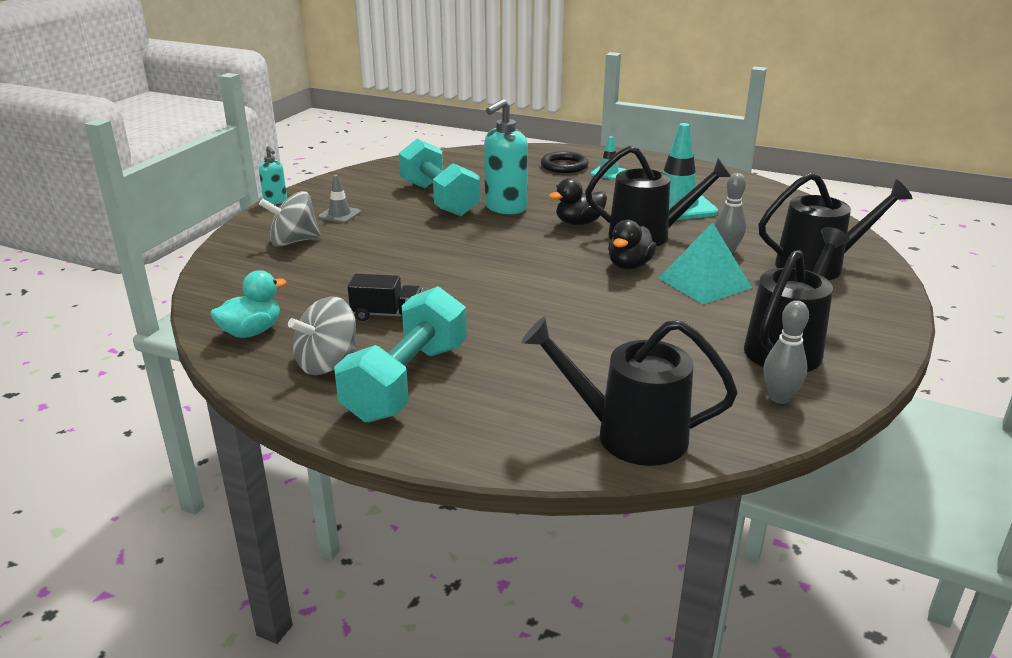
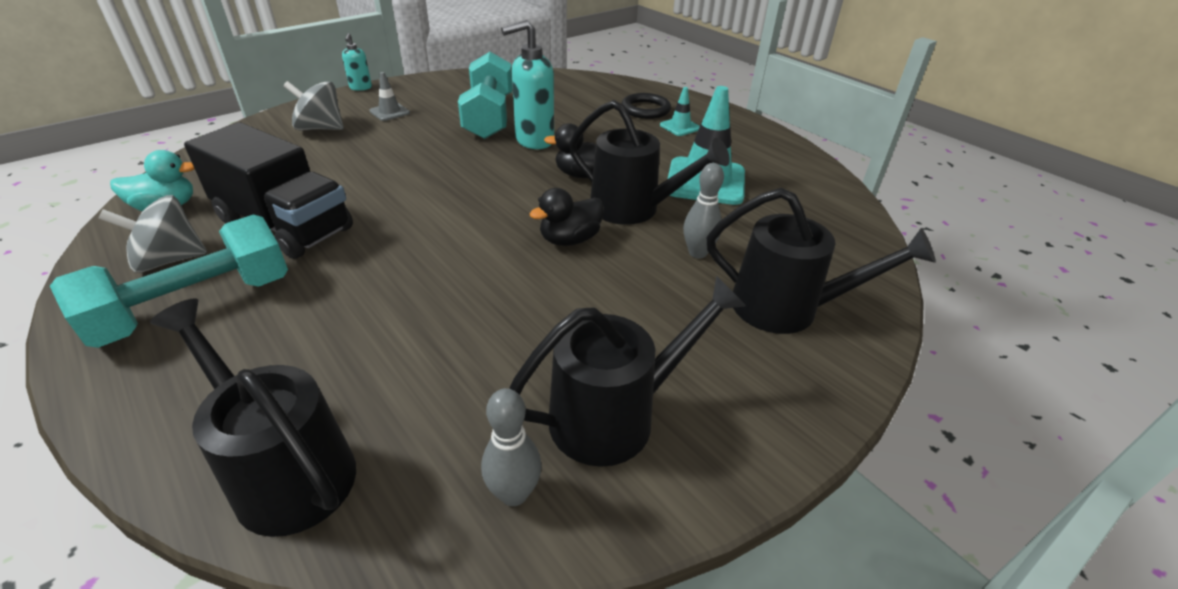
camera: 25 degrees right, 10 degrees up
black truck [348,274,423,321] -> black truck [184,122,353,259], size x2.06
turquoise pyramid [659,222,752,304] -> none

